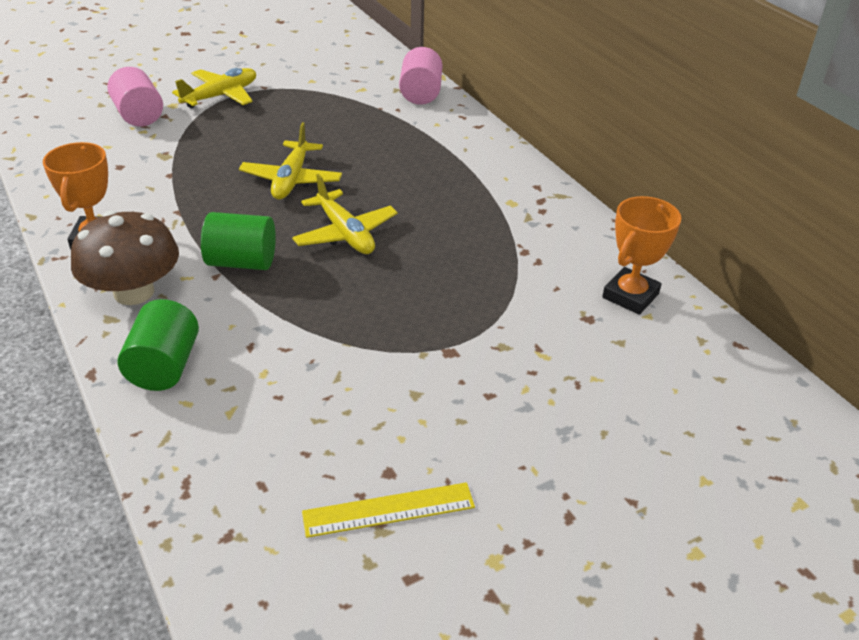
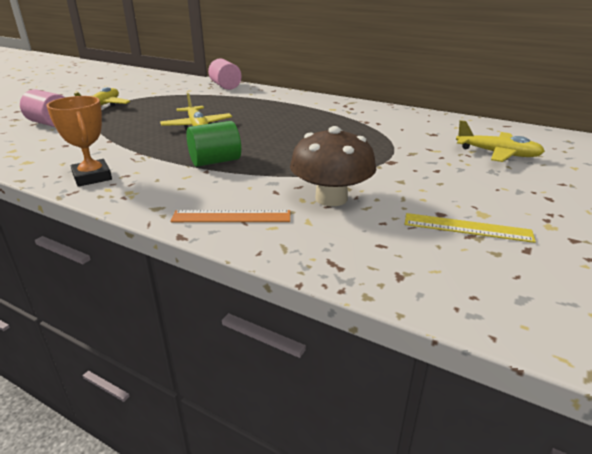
camera: 30 degrees left, 10 degrees down
brown mushroom [71,211,179,305] -> brown mushroom moved to [290,126,377,206]
green cylinder [118,299,199,391] -> orange ruler [170,210,290,222]
yellow plane [292,174,398,254] -> yellow plane moved to [456,120,545,162]
yellow ruler [302,482,475,538] -> yellow ruler turned 60 degrees clockwise [404,213,536,243]
orange trophy [602,196,681,315] -> none

